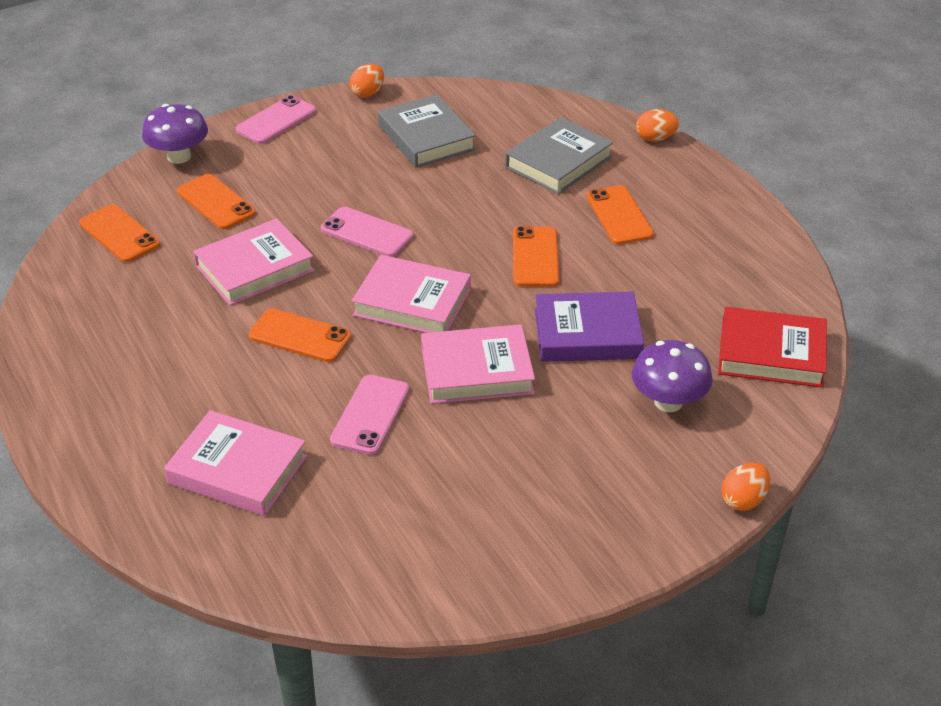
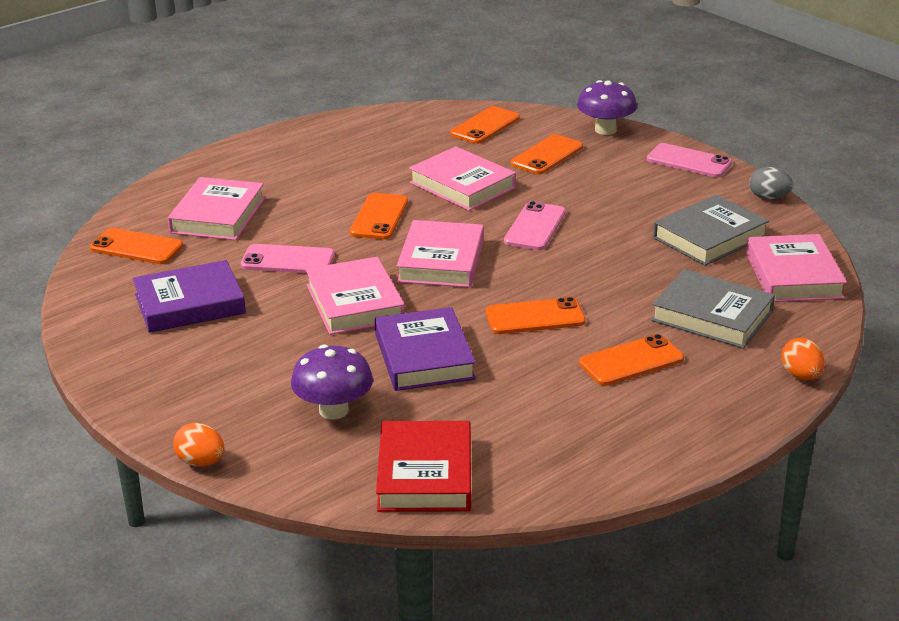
camera: 80 degrees right, 10 degrees down
orange egg [349,64,384,98] -> grey egg [749,167,793,199]
none -> orange phone [89,228,183,264]
none -> purple book [133,260,246,333]
none -> pink book [746,234,847,302]

